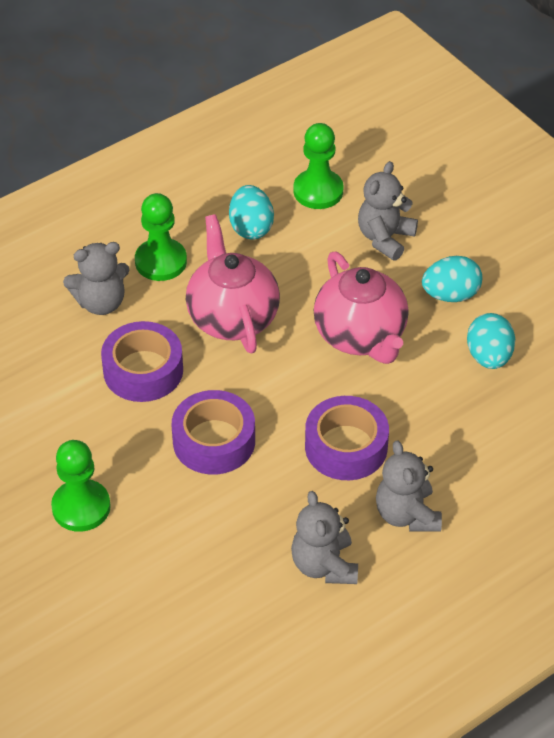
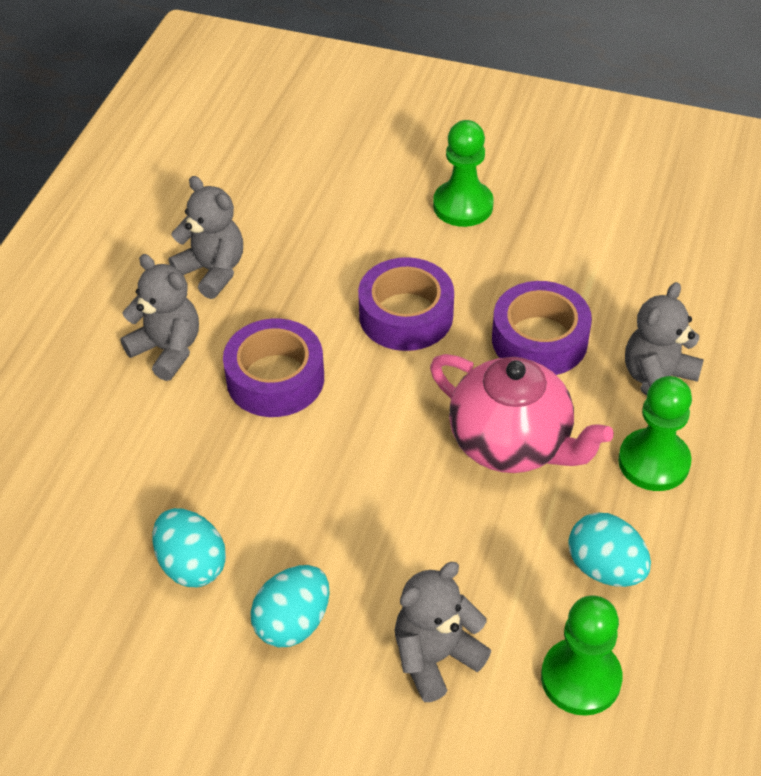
camera: 145 degrees right, 0 degrees up
pink teapot [313,252,409,364] -> none
grey teddy bear [358,161,418,261] -> grey teddy bear turned 120 degrees counterclockwise [394,562,491,702]

